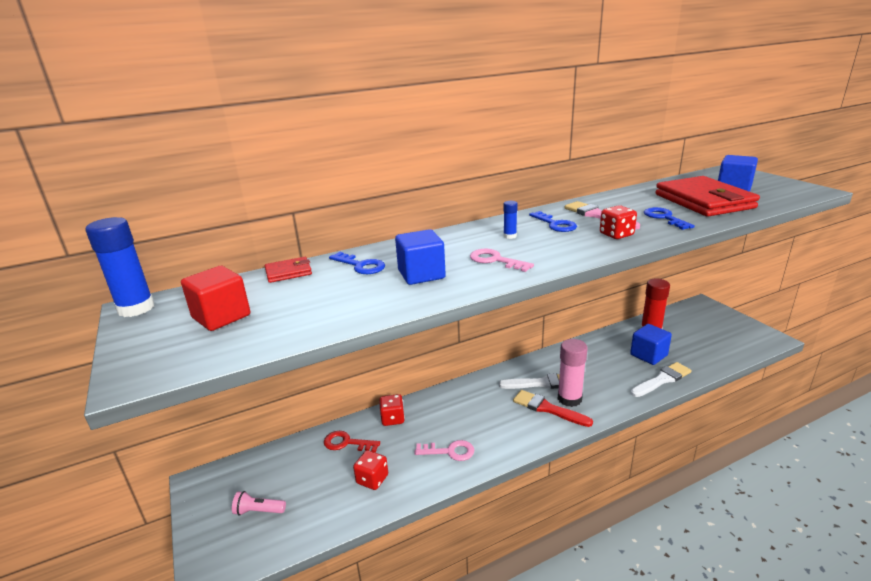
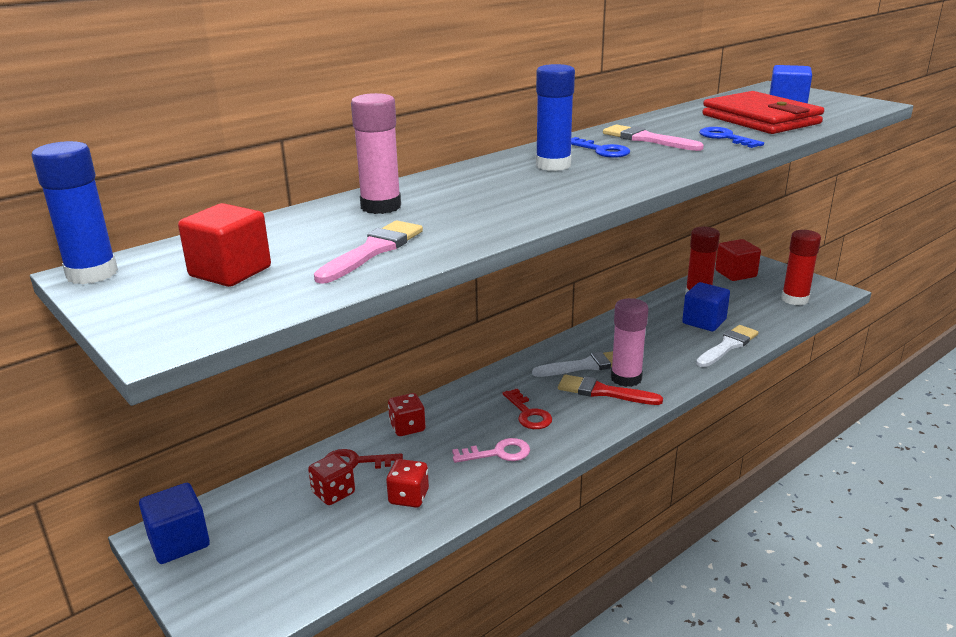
camera: 15 degrees left, 0 degrees up
pink flashlight [232,491,286,516] -> none
red wallet [265,257,312,283] -> none
blue key [329,252,385,274] -> pink glue stick [351,93,401,214]
blue cube [395,229,446,285] -> blue cube moved to [139,483,210,564]
pink key [470,249,534,272] -> none
blue glue stick [503,201,518,239] -> blue glue stick [536,64,575,171], size x2.12
red dice [600,205,637,239] -> red dice moved to [308,454,355,505]
none -> pink brush [314,221,423,284]
none -> red key [503,389,552,429]
none -> red cube [715,239,761,281]
none -> red glue stick [781,230,821,305]

